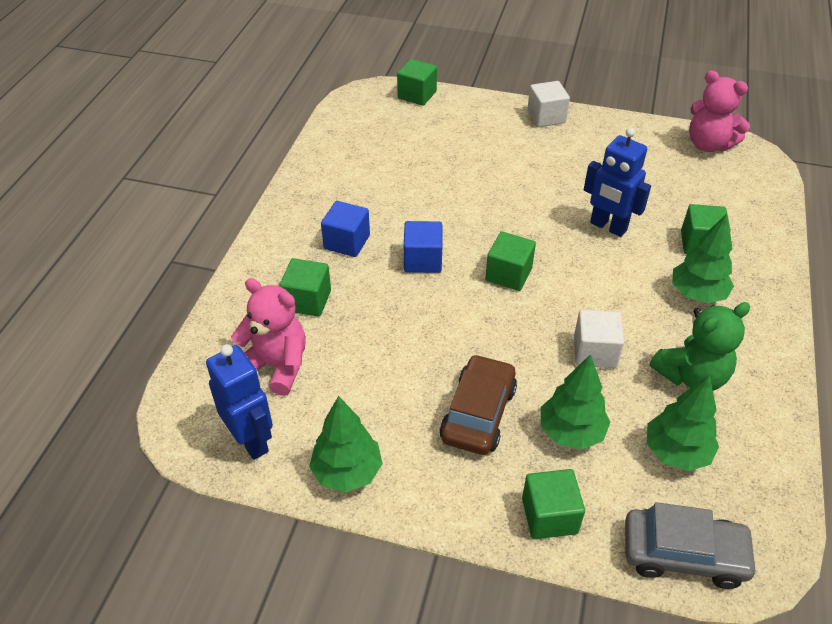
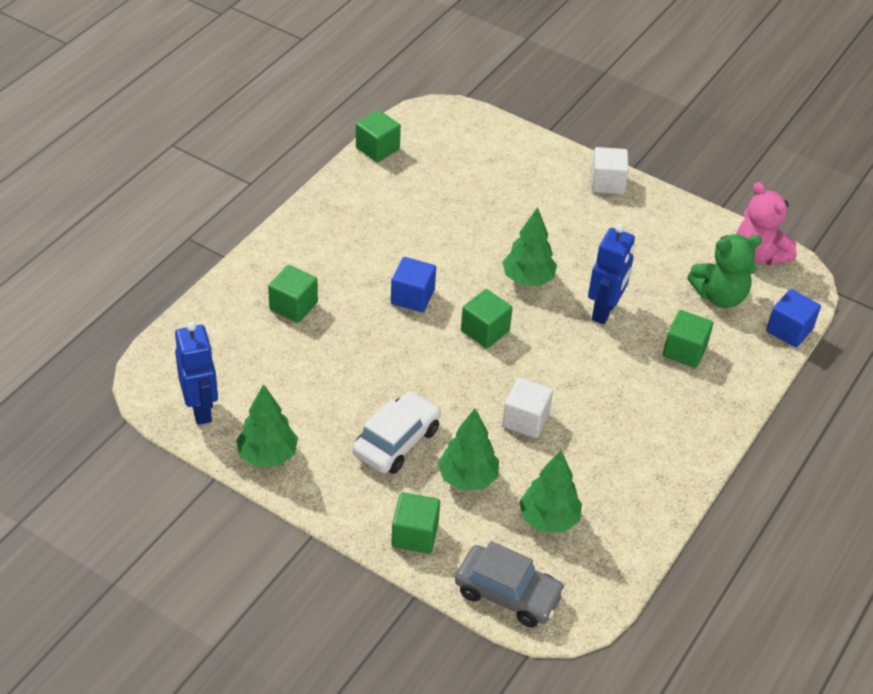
camera: 15 degrees right, 0 degrees up
pink teddy bear [231,278,306,396] -> none
blue cube [321,201,370,257] -> blue cube moved to [766,289,821,348]
green cube [397,59,437,106] -> green cube moved to [356,110,401,162]
brown car [439,354,517,455] -> white car [353,391,441,474]
blue robot [584,128,651,237] -> blue robot turned 120 degrees counterclockwise [588,224,635,324]
green teddy bear [650,302,750,391] -> green teddy bear moved to [687,234,762,308]
green tree [672,214,734,304] -> green tree moved to [502,207,557,286]

